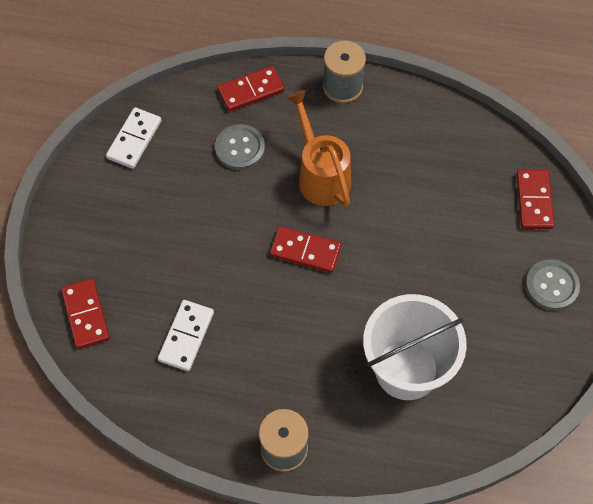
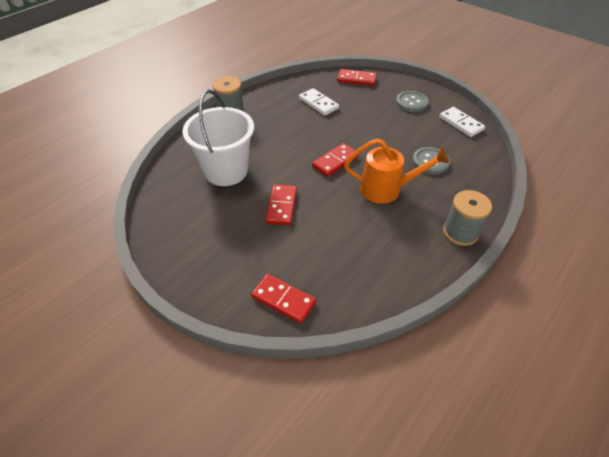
camera: 120 degrees right, 15 degrees down
red domino [217,66,284,112] -> red domino moved to [265,184,297,225]
grey button [525,259,580,310] -> grey button moved to [396,91,428,112]

